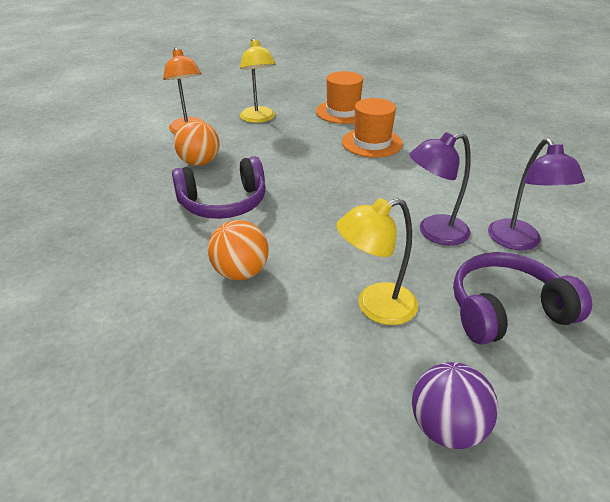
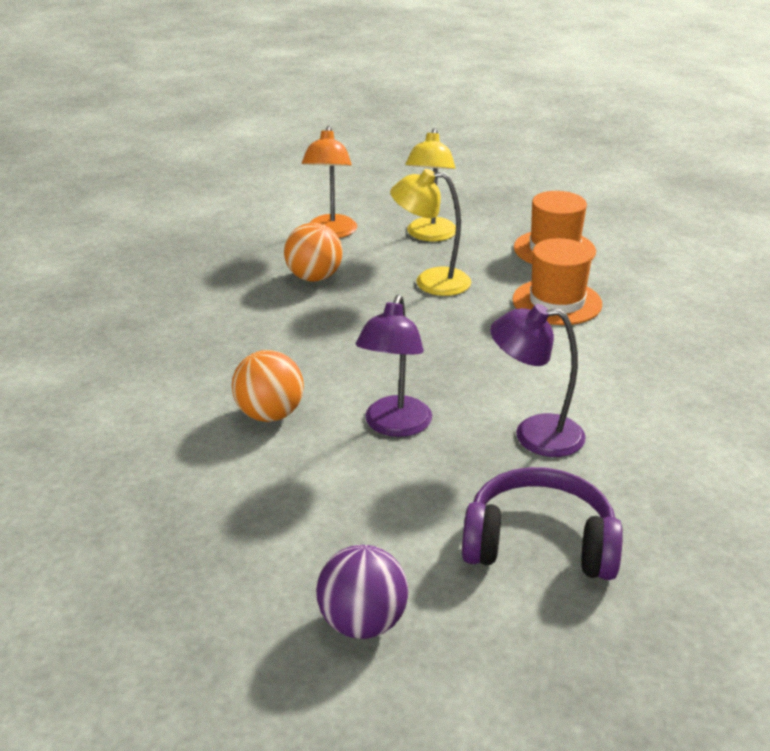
camera: 25 degrees right, 5 degrees down
purple headphones [172,156,266,219] -> none
yellow lamp [336,198,418,325] -> yellow lamp moved to [390,169,471,296]
purple lamp [488,138,585,250] -> purple lamp moved to [356,295,432,437]

